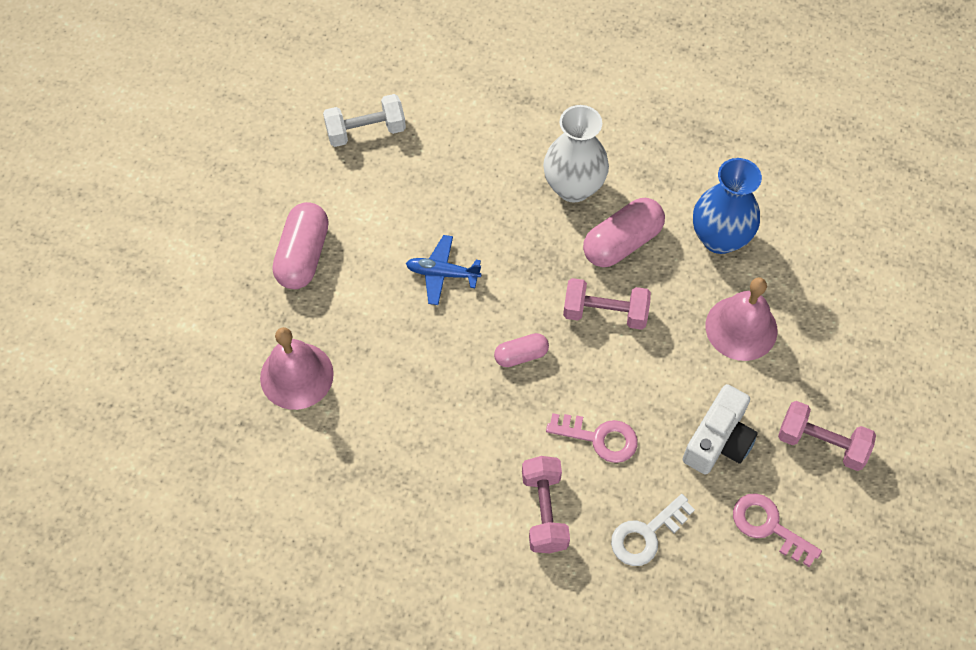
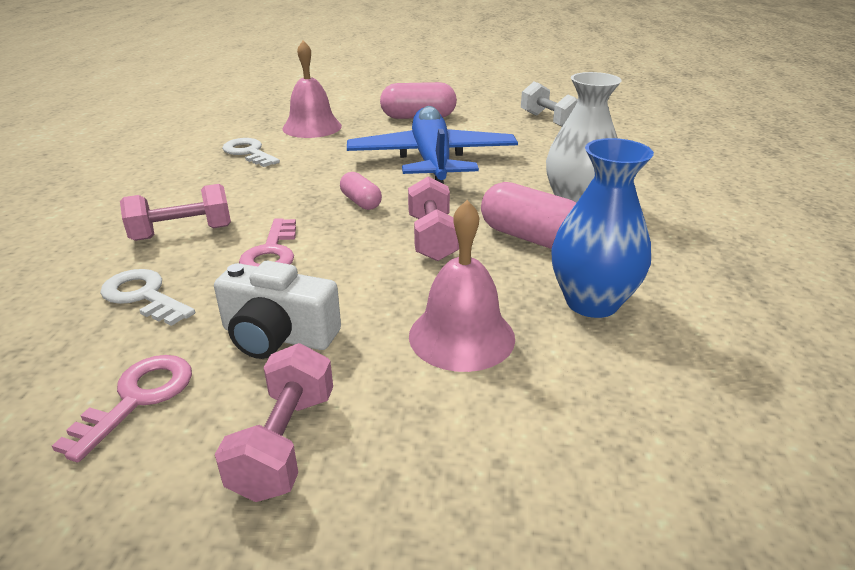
camera: 75 degrees right, 30 degrees down
blue plane [406,235,482,305] -> blue plane [347,106,518,184], size x2.25
none -> white key [222,138,280,167]

